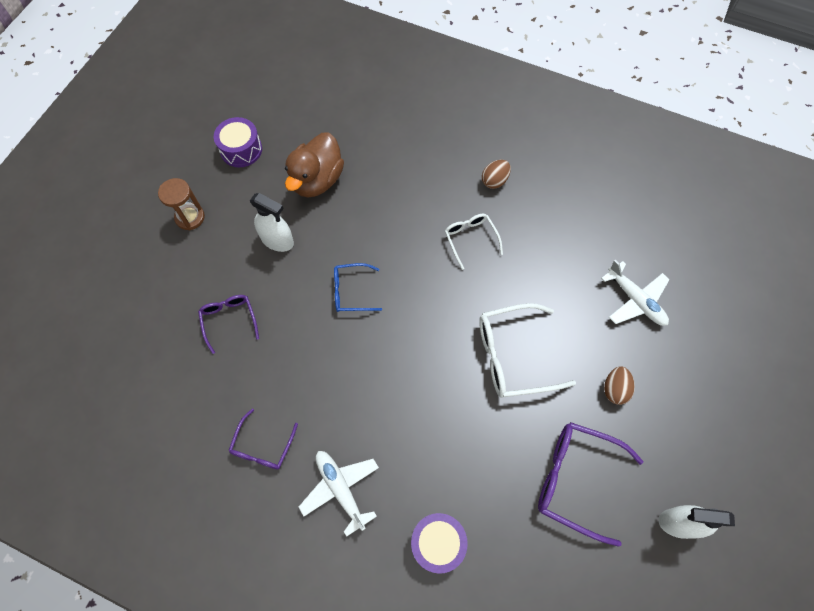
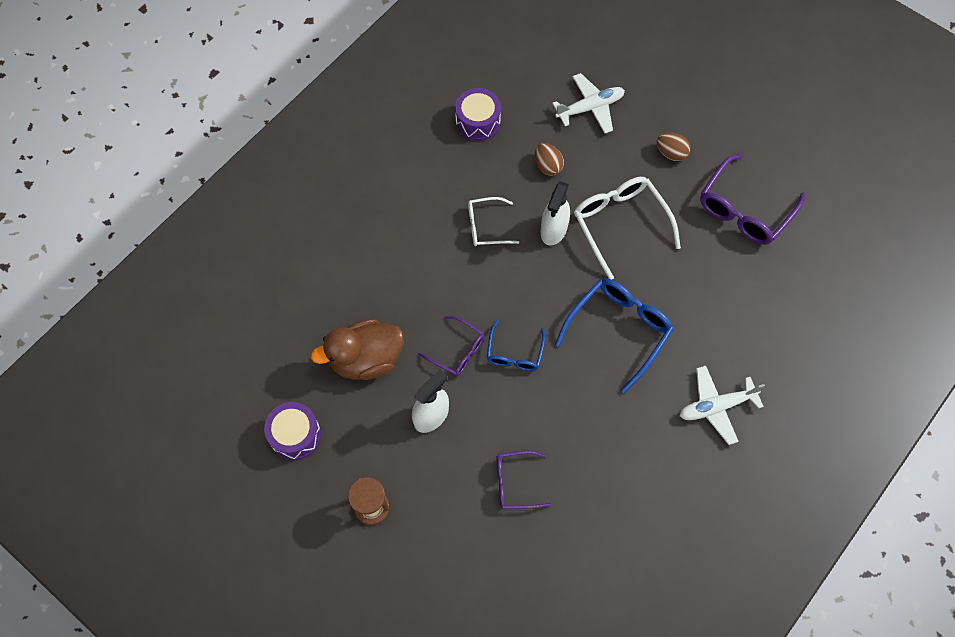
camera: 75 degrees left, 0 degrees up
purple glasses [228,408,298,470] -> purple glasses moved to [418,316,484,376]
brown duck [285,133,344,197] -> brown duck turned 120 degrees clockwise [311,319,404,380]
purple drum [411,513,468,574] -> purple drum moved to [455,88,501,141]
white glasses [479,303,576,398] -> white glasses turned 150 degrees clockwise [574,177,681,280]
brown egg [482,160,511,189] -> brown egg moved to [535,143,564,176]
white spray bottle [658,505,735,539] -> white spray bottle moved to [541,181,570,245]
none -> blue glasses [555,278,674,393]

